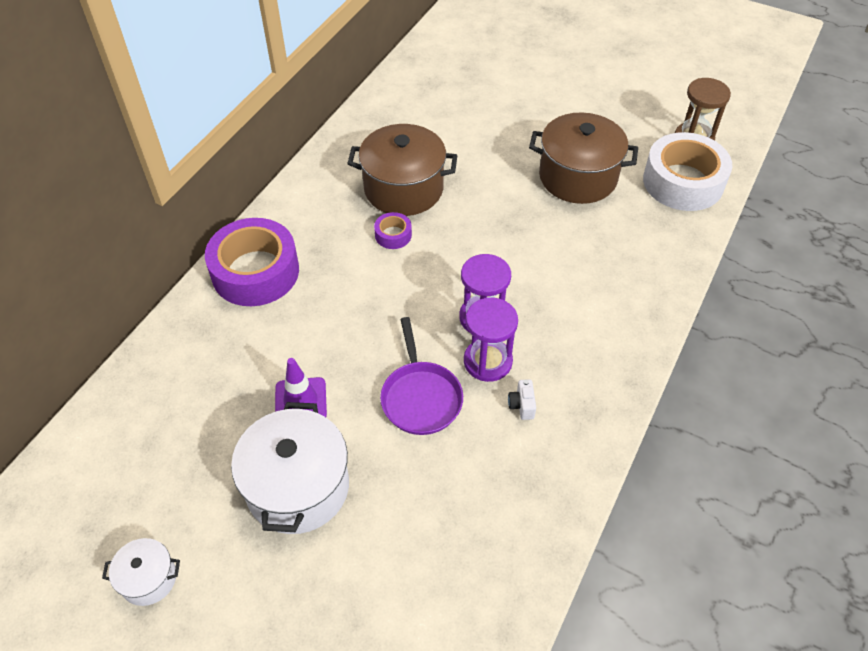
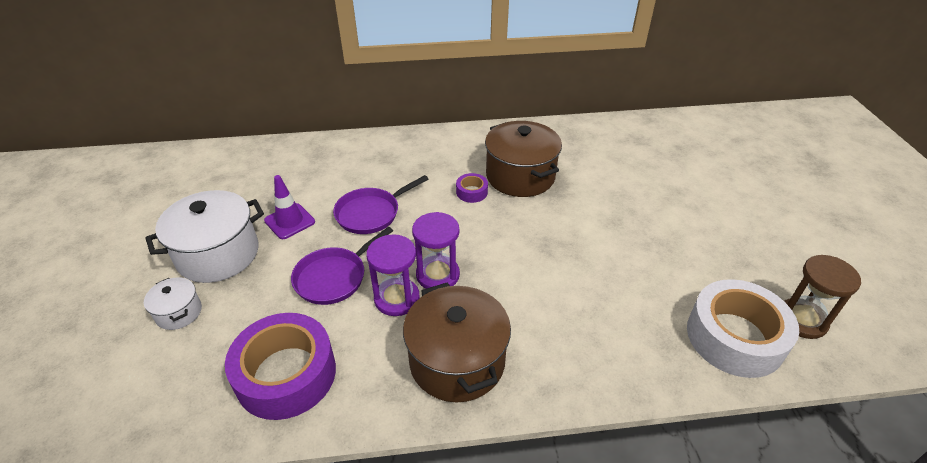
camera: 55 degrees right, 10 degrees down
white pot [102,538,180,606] -> white pot moved to [144,277,202,330]
purple tape [205,218,299,306] -> purple tape moved to [225,313,336,420]
white camera [508,379,536,420] -> none
brown pot [529,112,638,204] -> brown pot moved to [403,283,511,403]
none -> purple pan [333,175,429,234]

